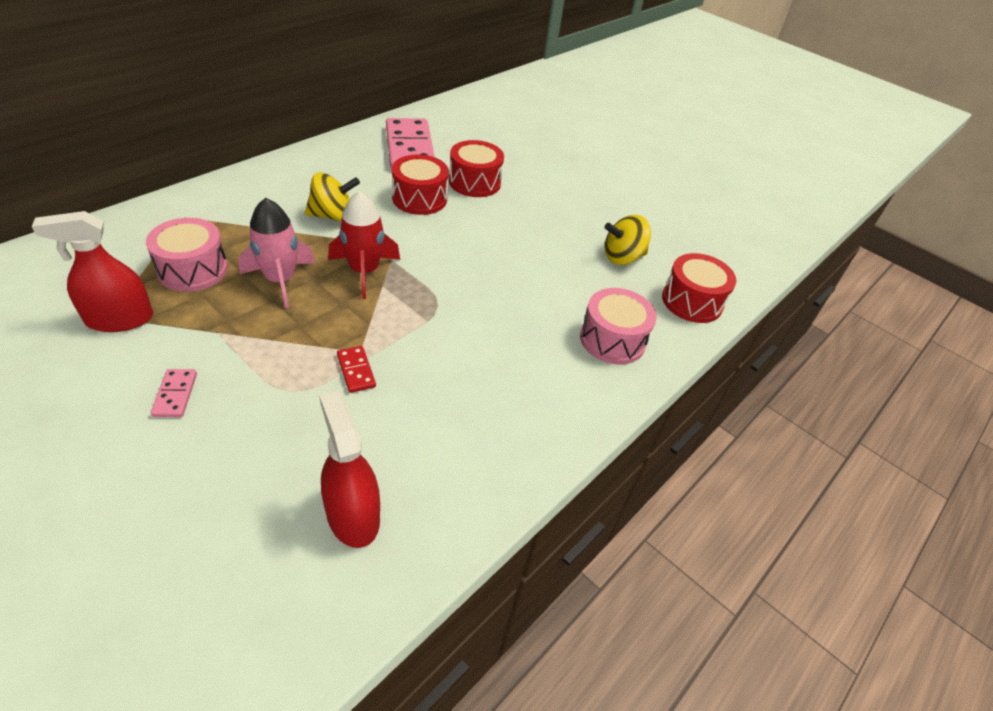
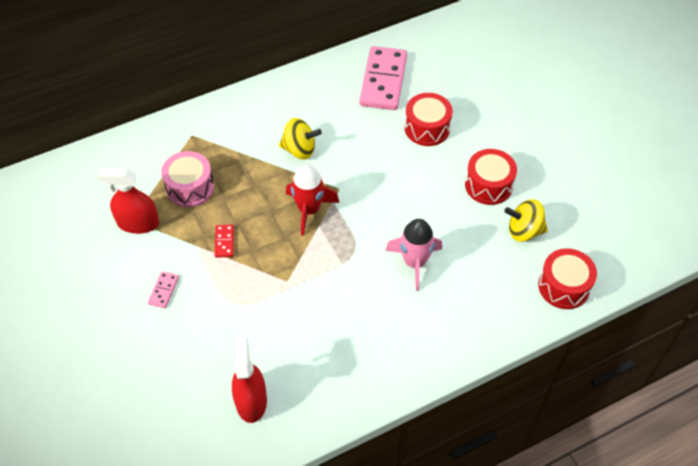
camera: 25 degrees right, 10 degrees up
pink rocket [238,198,315,309] -> pink rocket moved to [385,219,442,291]
red domino [337,346,376,393] -> red domino moved to [215,224,234,258]
red drum [392,155,449,215] -> red drum moved to [465,149,517,205]
pink drum [580,288,657,364] -> none

